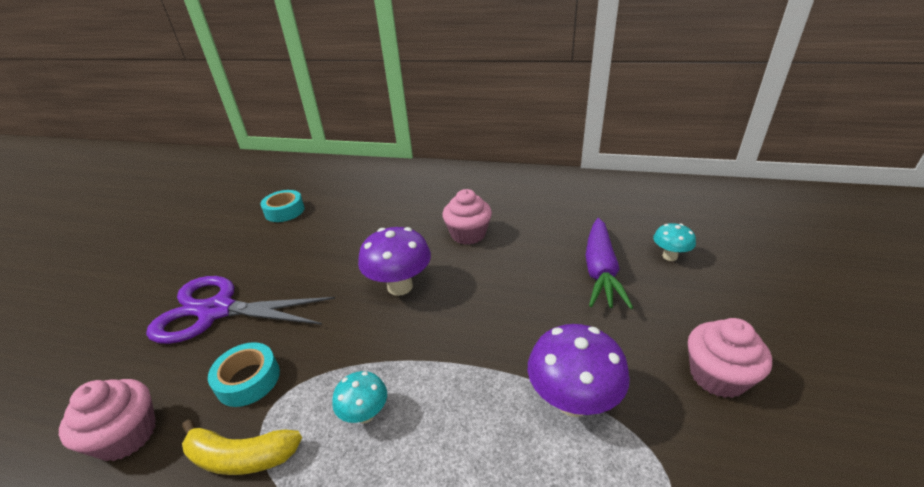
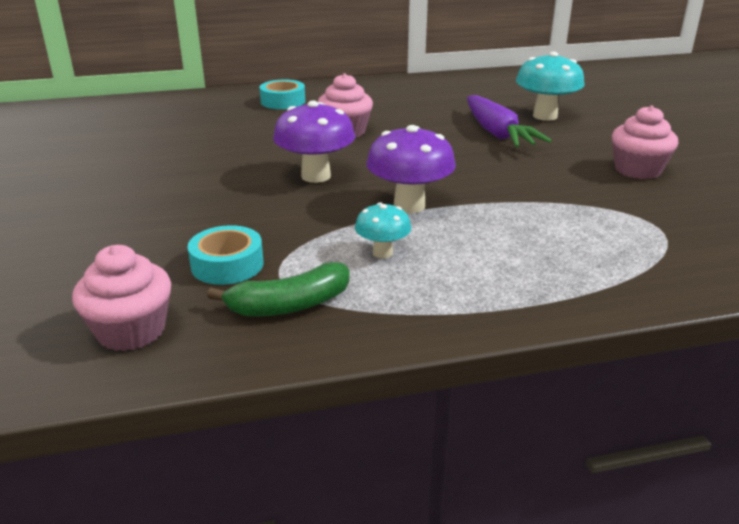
camera: 30 degrees left, 5 degrees down
purple scissors [146,276,335,344] -> none
yellow banana [182,420,302,475] -> green banana [207,262,350,316]
turquoise tape [261,190,305,222] -> turquoise tape moved to [260,80,305,109]
purple mushroom [528,324,630,417] -> purple mushroom moved to [366,125,456,213]
turquoise mushroom [653,223,696,261] -> turquoise mushroom [516,52,585,121], size x1.75

